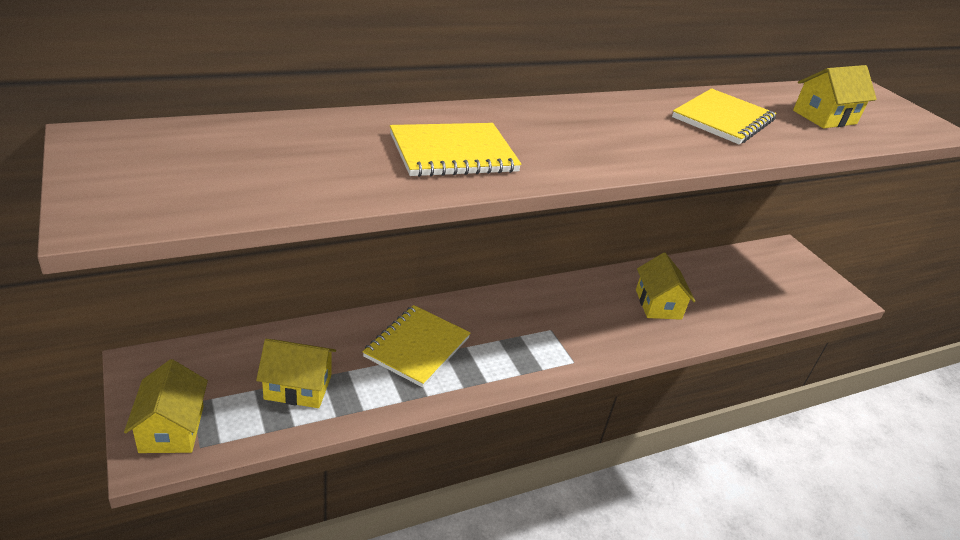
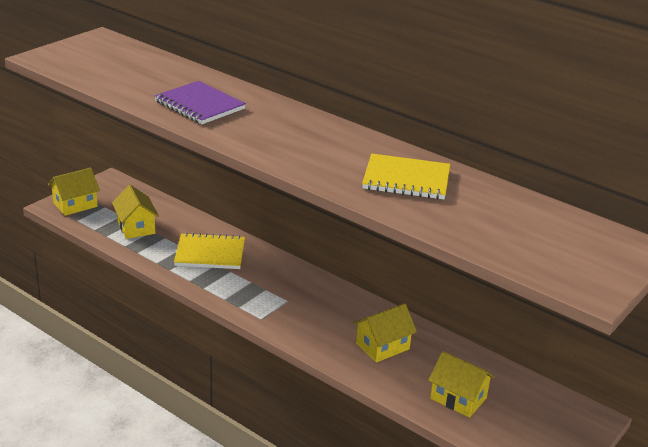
camera: 65 degrees right, 5 degrees down
yellow notebook [390,123,522,177] -> purple notebook [154,81,246,124]
yellow house [793,65,877,129] -> yellow house moved to [428,351,495,418]

